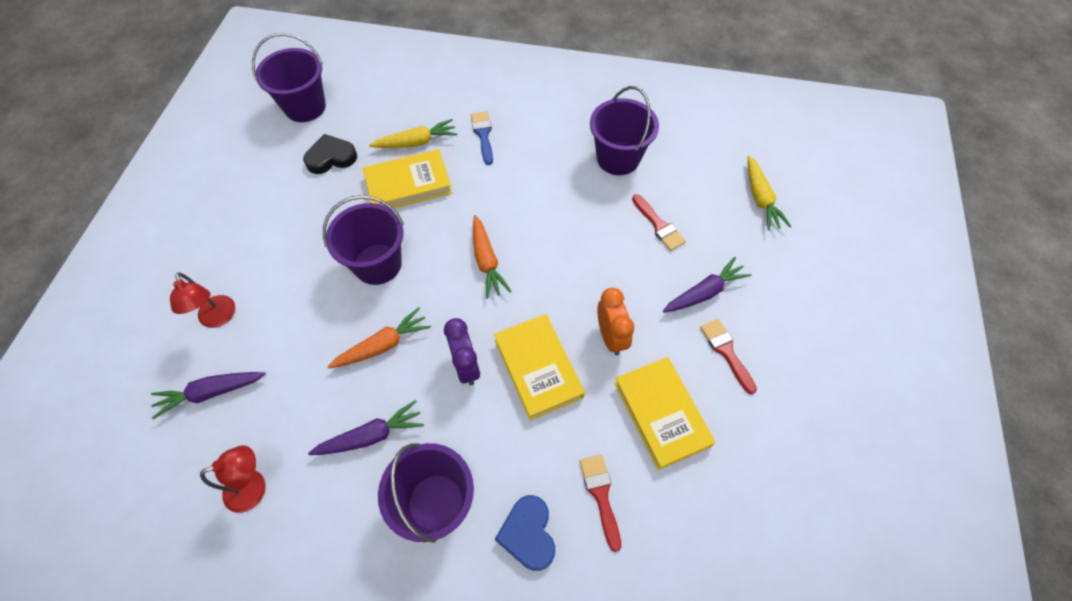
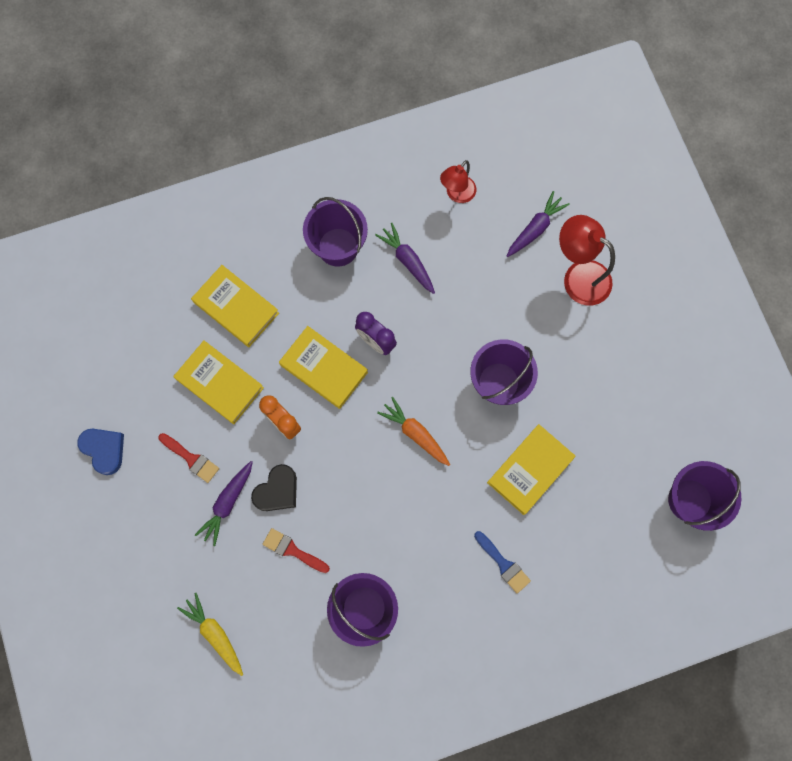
camera: 150 degrees right, 15 degrees up
red lamp [170,272,235,328] -> red lamp [559,215,615,306], size x1.58
black heart [303,134,357,174] -> black heart moved to [251,464,297,511]
purple carrot [308,400,424,455] -> purple carrot turned 105 degrees clockwise [375,223,435,294]
orange carrot [328,307,431,368] -> none
yellow carrot [369,119,458,148] -> none
blue heart [495,495,555,571] -> blue heart moved to [77,429,124,475]
red brush [580,455,621,552] -> yellow book [191,265,279,347]

